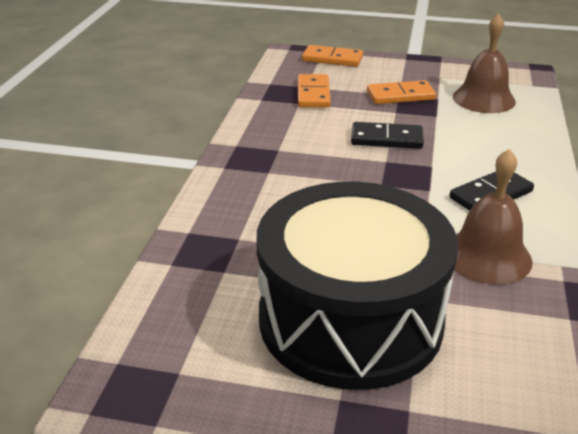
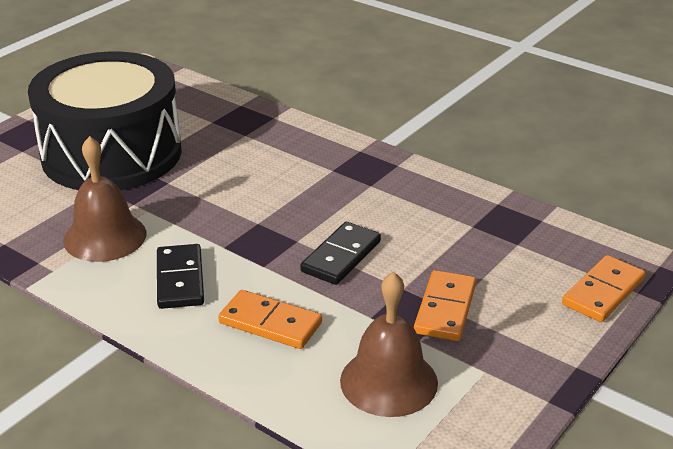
camera: 115 degrees right, 0 degrees up
orange domino [298,74,331,108] -> orange domino moved to [218,290,322,349]

